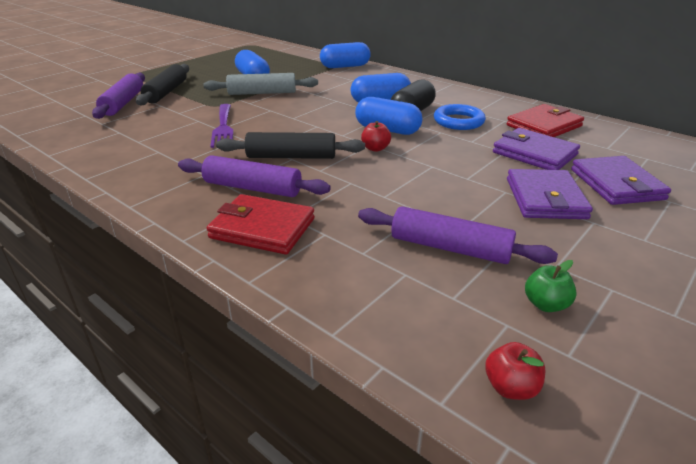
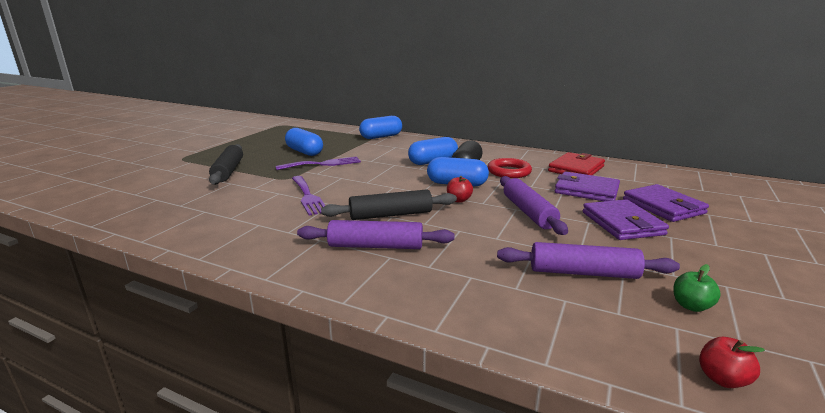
camera: 15 degrees left, 10 degrees down
purple rolling pin [92,72,145,119] -> purple rolling pin moved to [500,176,568,235]
grey rolling pin [203,73,318,95] -> purple fork [275,157,361,170]
red wallet [207,194,315,255] -> none
blue ring [434,104,486,130] -> red ring [488,158,532,178]

